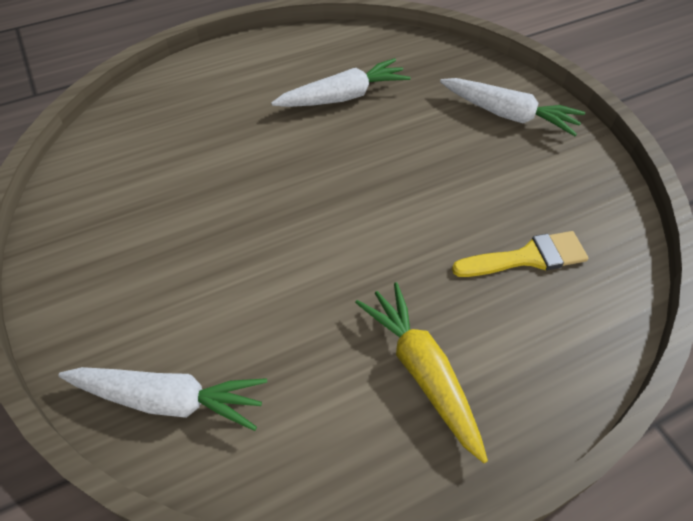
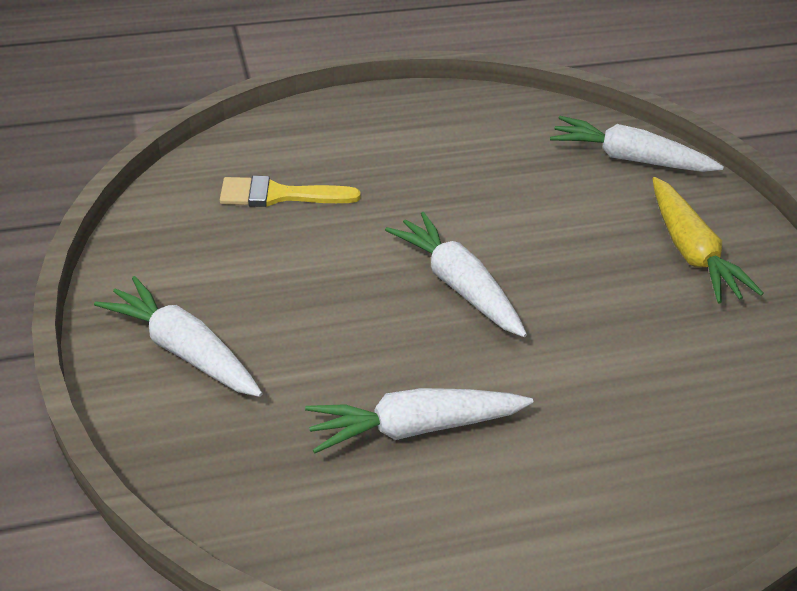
camera: 170 degrees left, 10 degrees down
yellow carrot [355,282,488,463] -> yellow carrot moved to [652,177,764,303]
none -> white carrot [385,212,527,337]

